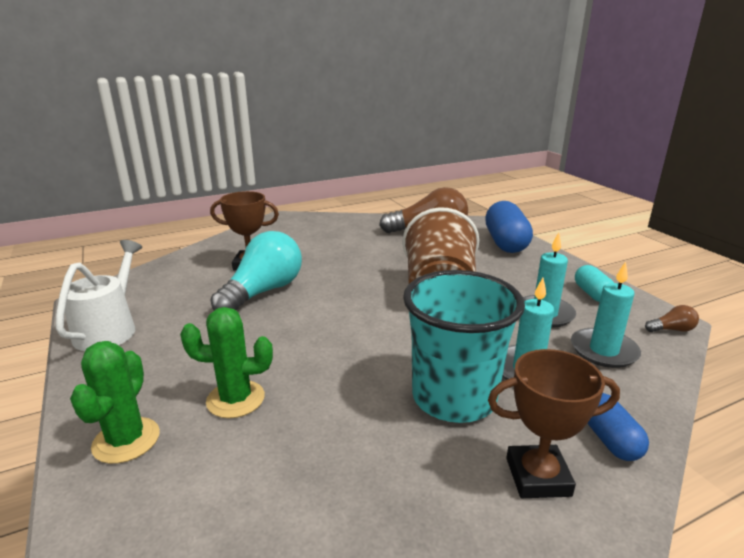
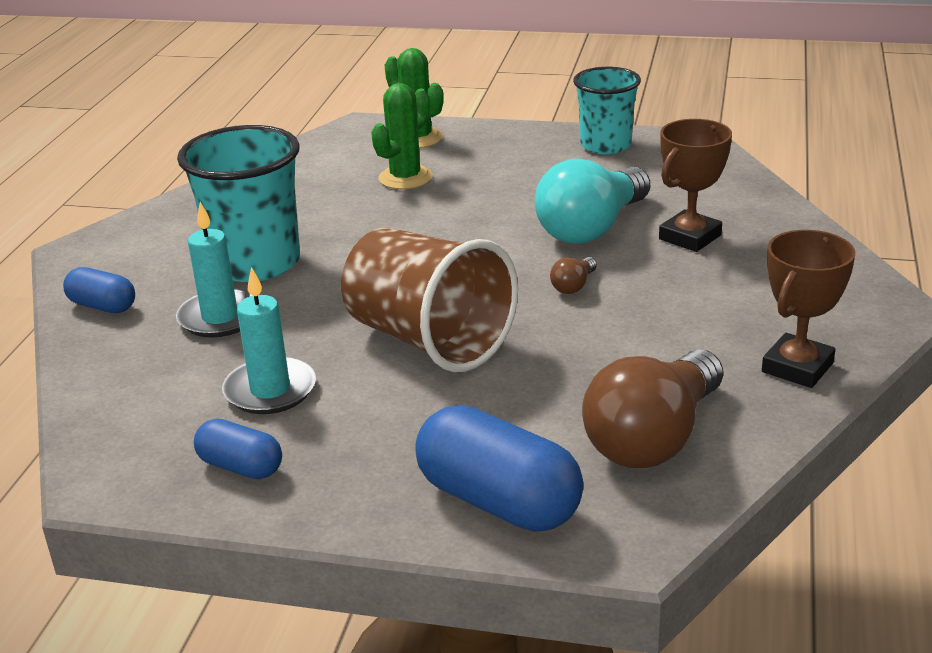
camera: 130 degrees right, 5 degrees up
white watering can [56,240,142,351] -> turquoise cup [573,67,641,154]
turquoise light bulb [211,231,302,310] -> turquoise light bulb turned 60 degrees clockwise [535,158,650,244]
brown trophy [488,349,620,498] -> brown trophy moved to [762,230,855,388]
turquoise candle [571,262,641,368] -> none
turquoise capsule [575,265,614,302] -> blue capsule [194,419,282,479]
brown light bulb [645,305,699,332] -> brown light bulb moved to [550,257,597,294]

